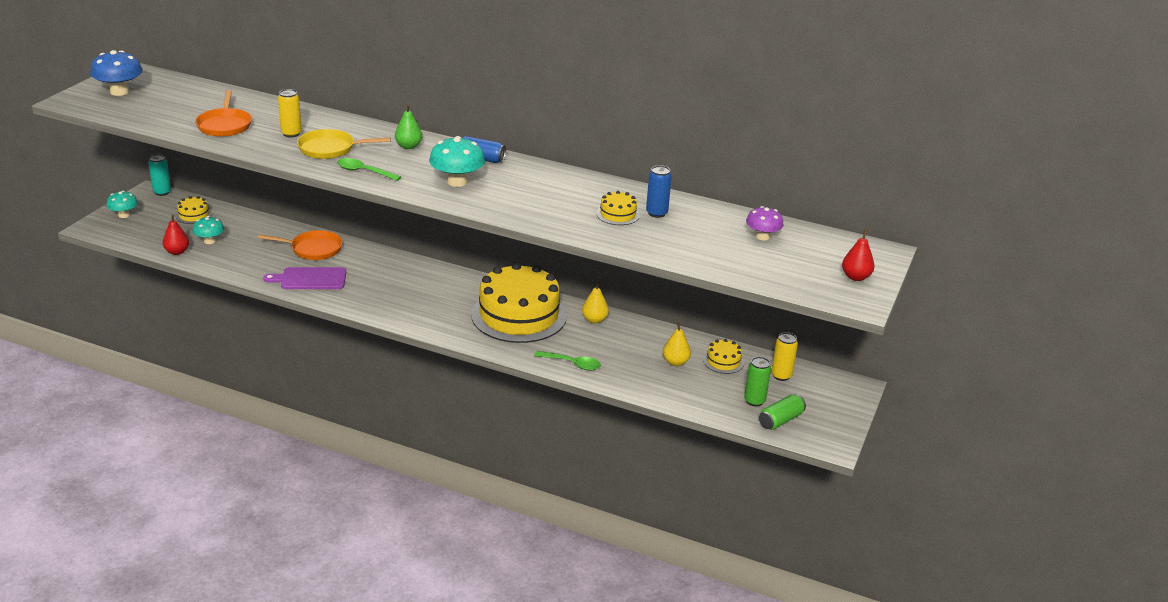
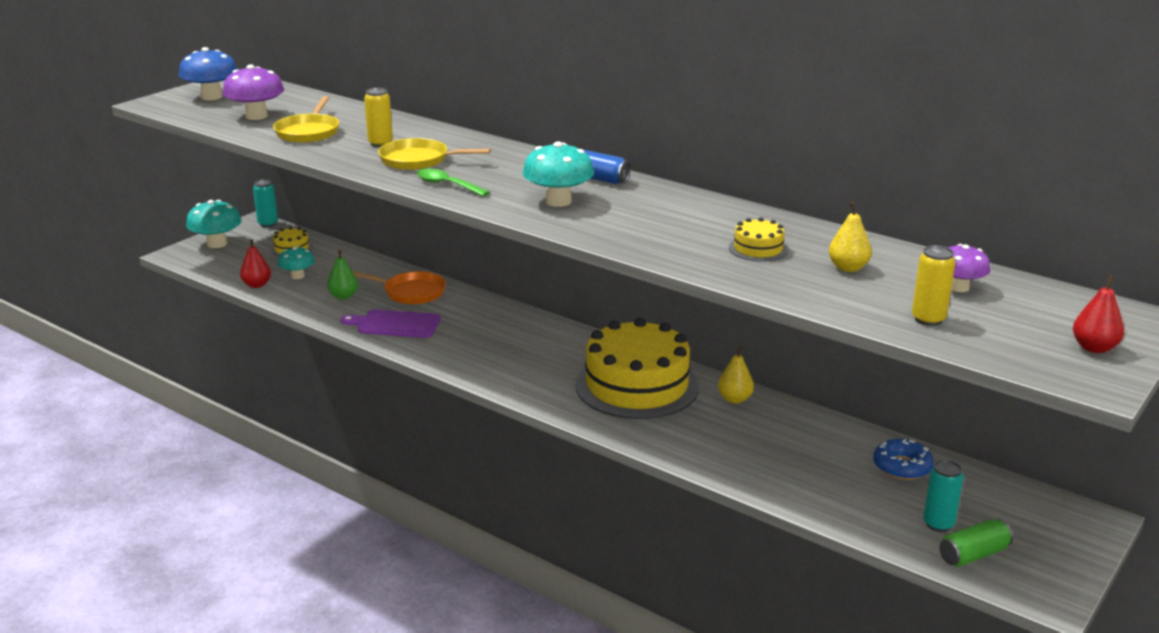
camera: 15 degrees right, 5 degrees down
turquoise mushroom [106,191,138,218] -> turquoise mushroom [186,200,242,248], size x1.56
orange pan [195,90,252,137] -> yellow pan [273,96,339,143]
green pear [395,104,422,149] -> green pear moved to [327,250,358,300]
green spoon [534,351,601,371] -> none
blue can [646,165,672,218] -> none
yellow pear [663,322,691,366] -> yellow pear moved to [829,202,872,272]
yellow cake [703,339,744,374] -> blue donut [873,439,934,480]
green can [744,357,771,407] -> turquoise can [923,460,963,532]
yellow can [771,332,798,381] -> yellow can moved to [912,245,955,326]
none -> purple mushroom [223,64,284,120]

